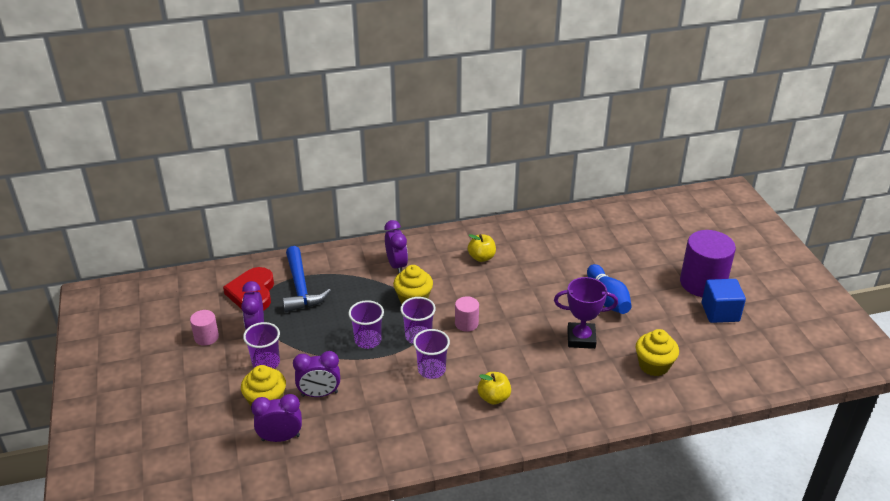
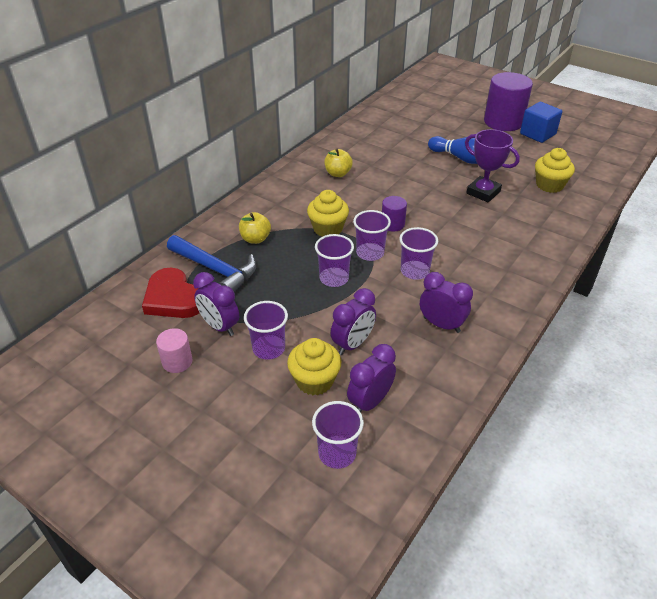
camera: 40 degrees left, 5 degrees up
purple clock [385,220,408,273] -> purple clock moved to [420,272,473,333]
pink cylinder [455,296,479,332] -> purple cylinder [382,196,407,232]
yellow apple [477,372,511,405] -> yellow apple moved to [239,212,271,244]
purple trophy [554,277,618,349] -> purple trophy turned 75 degrees clockwise [465,129,520,202]
none -> purple cup [312,401,364,469]

